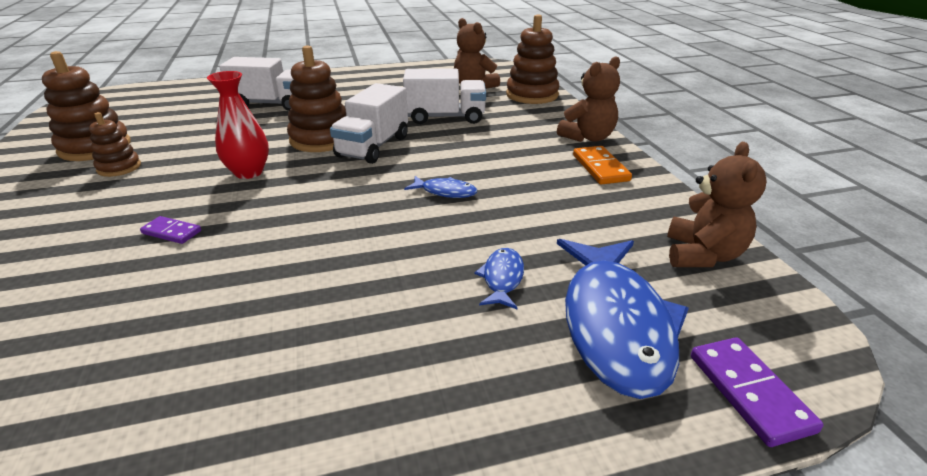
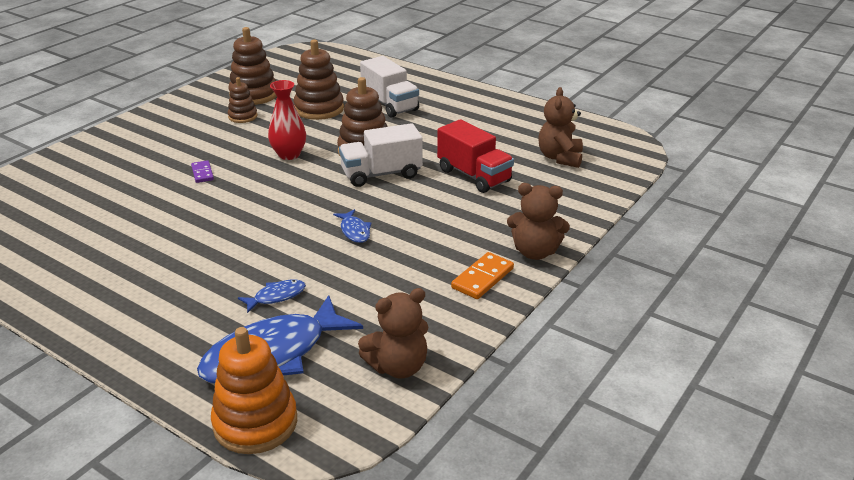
camera: 50 degrees right, 0 degrees up
white truck [403,68,486,124] -> red truck [437,119,514,193]
brown stacking toy [506,14,559,104] -> brown stacking toy moved to [294,39,344,120]
purple domino [691,337,823,447] -> orange stacking toy [211,327,297,454]

